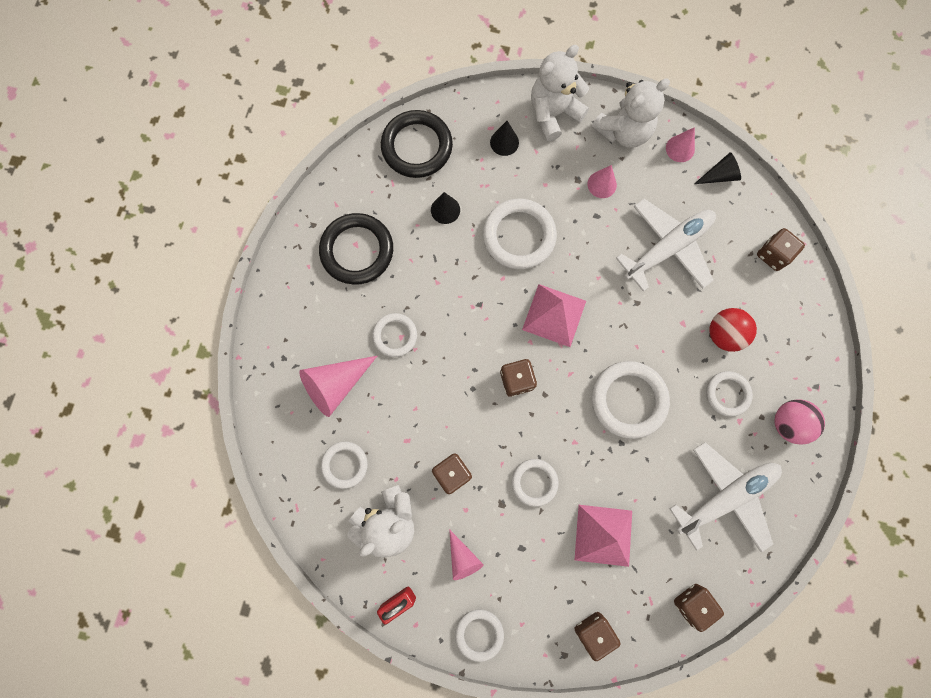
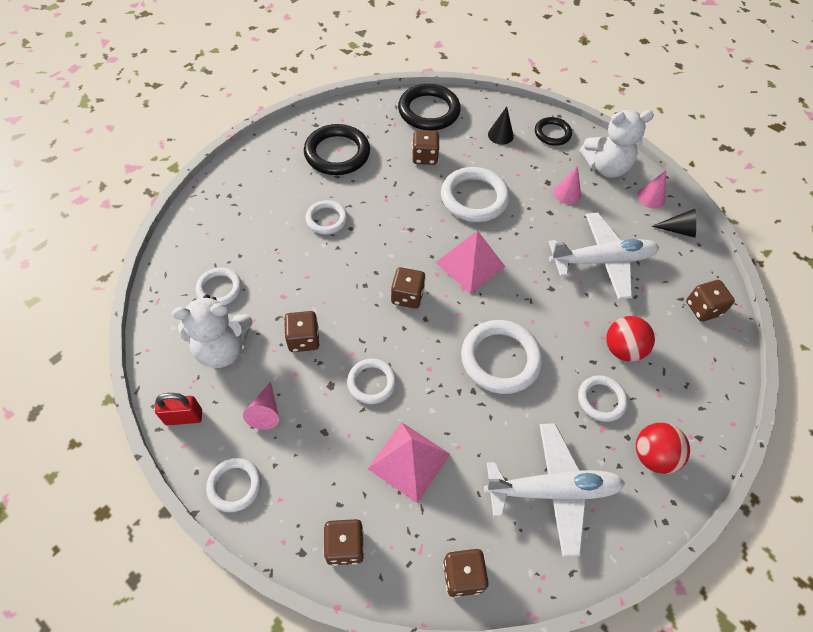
camera: 25 degrees right, 20 degrees down
pink cone [299,356,377,417] -> none
black cone [431,192,460,224] -> brown dice [412,130,440,165]
white teddy bear [531,45,589,141] -> black ring [535,117,572,146]
pink ball [774,399,825,445] -> red ball [636,423,690,474]

